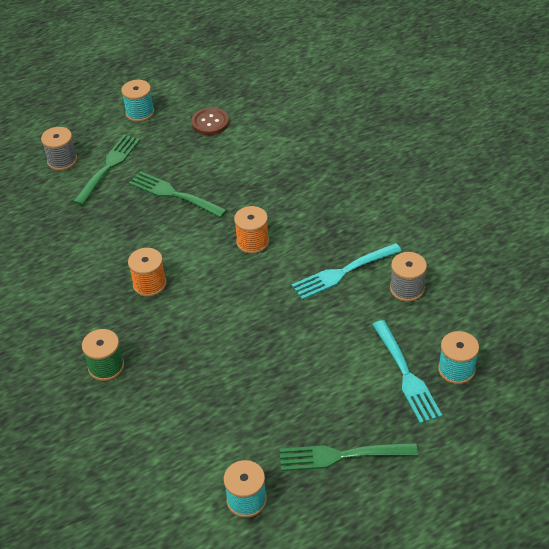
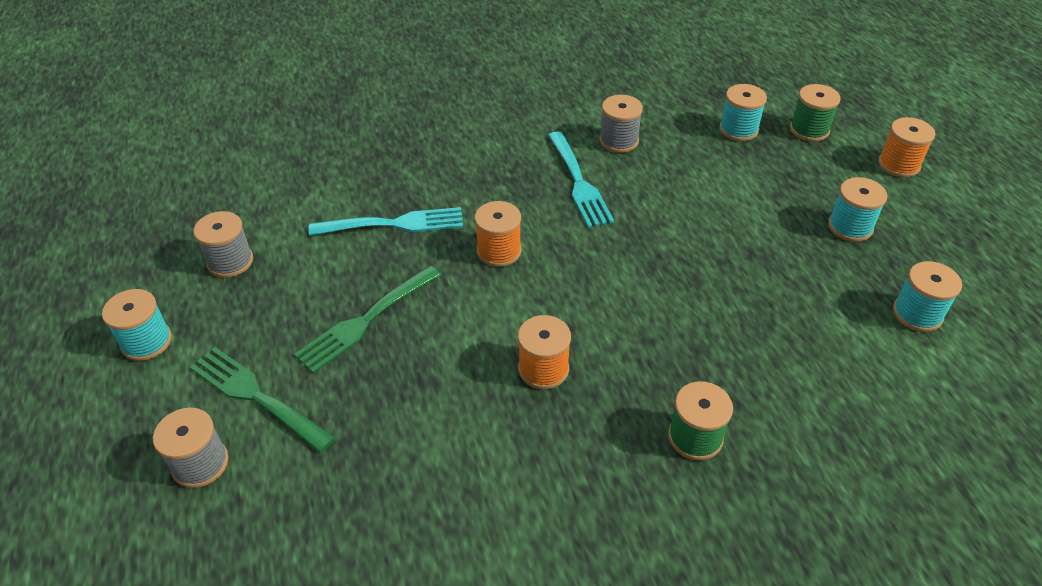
camera: 80 degrees left, 0 degrees up
brown button [191,108,229,135] -> grey spool [193,211,253,278]
green fork [280,443,418,471] -> turquoise spool [828,177,888,242]
turquoise fork [372,320,442,424] -> turquoise fork moved to [309,207,463,236]
none -> green spool [790,84,841,142]
none -> orange spool [878,117,935,177]

